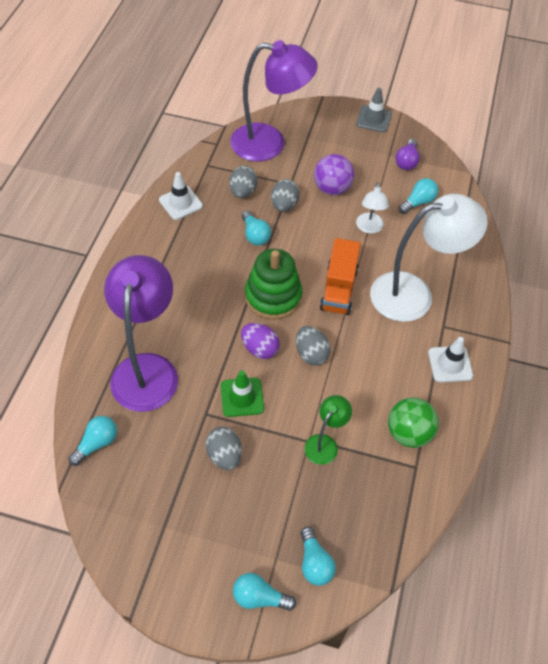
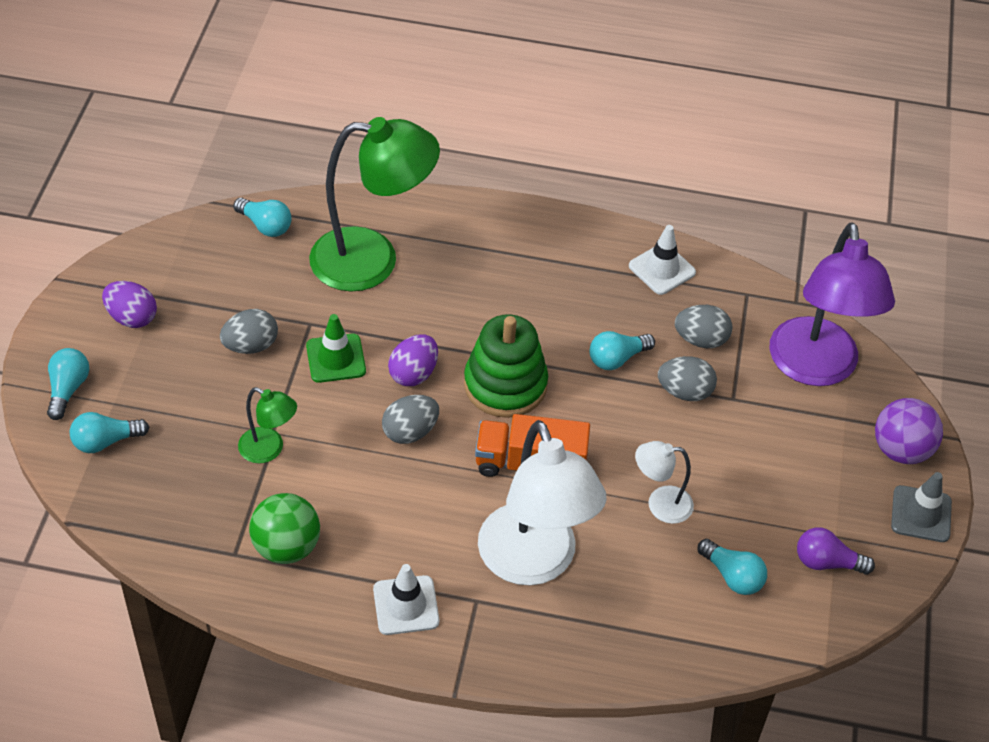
camera: 85 degrees right, 5 degrees down
purple lamp [104,255,178,412] -> green lamp [309,117,440,292]
purple ball [314,154,354,195] -> purple ball moved to [875,398,943,464]
none -> purple egg [102,281,157,328]

